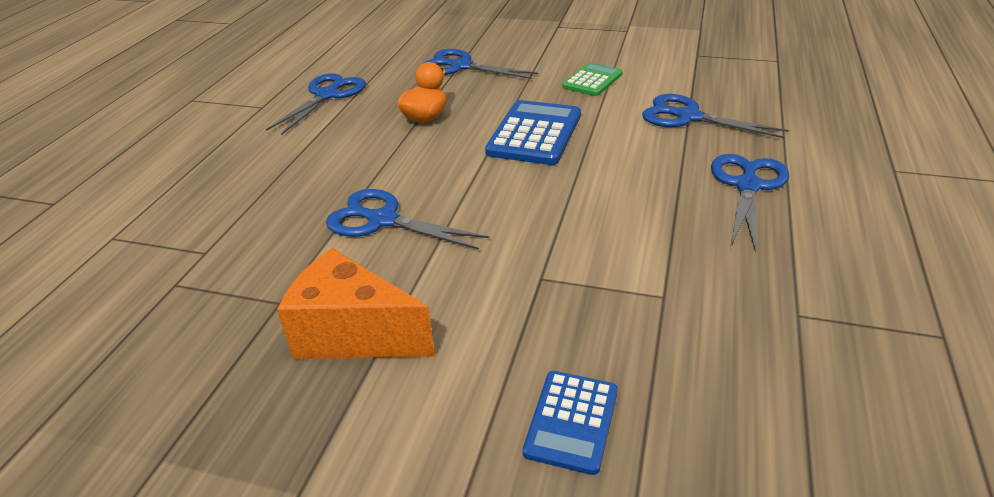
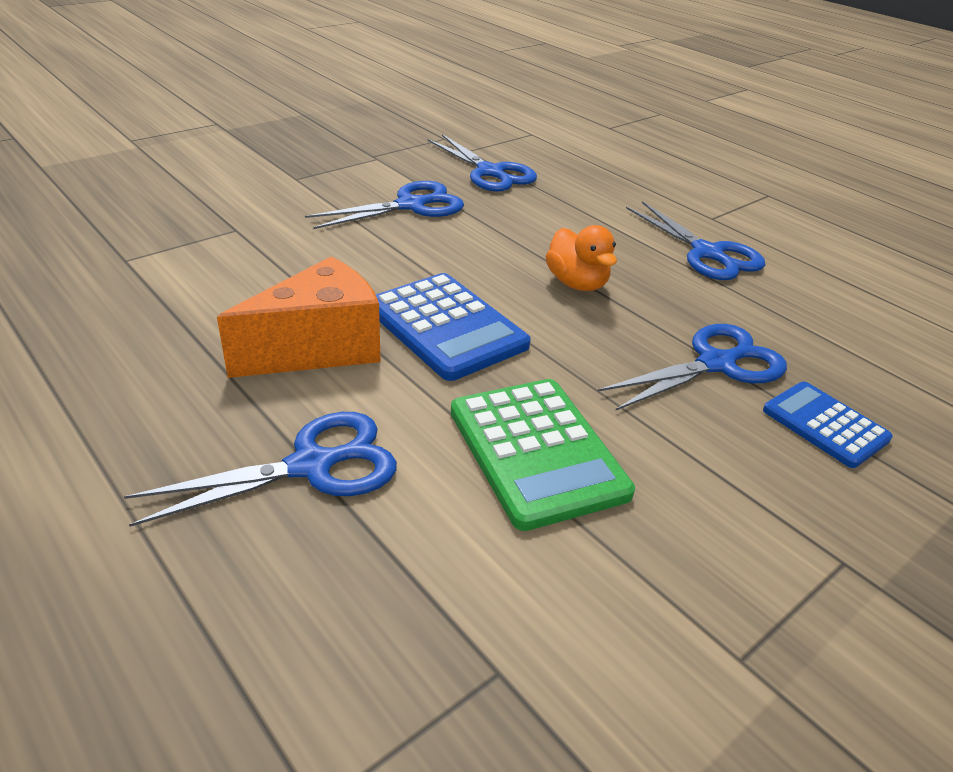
camera: 120 degrees right, 0 degrees up
orange cheese [277,248,435,359] -> orange cheese moved to [217,256,381,378]
blue calculator [523,371,618,475] -> blue calculator moved to [763,382,893,468]
green calculator [562,63,623,96] -> green calculator [451,379,635,531], size x1.61
blue scissors [711,154,789,253] -> blue scissors moved to [427,134,537,192]

